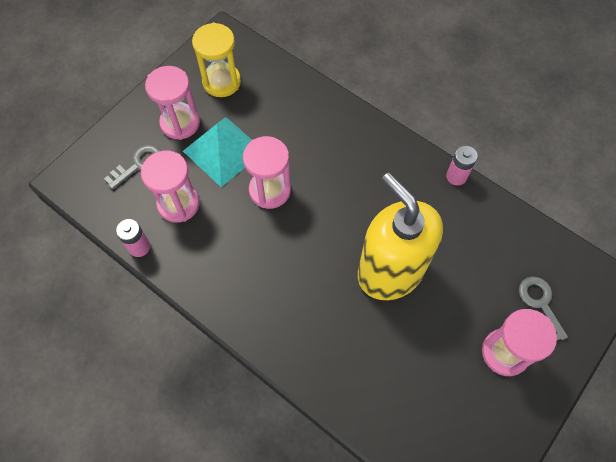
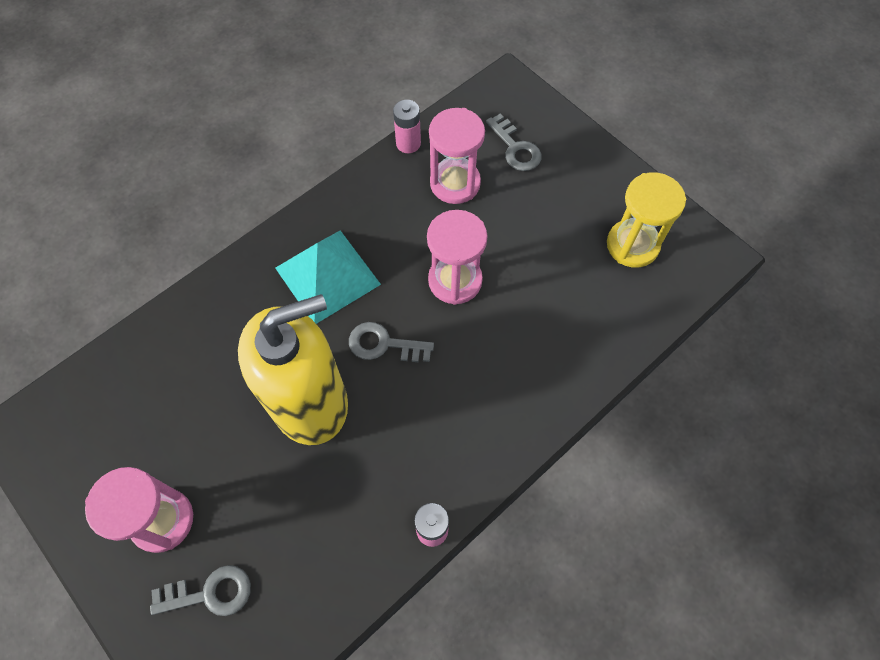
camera: 100 degrees right, 0 degrees up
pink hourglass [145,66,200,140] -> none
turquoise pyramid [183,117,252,187] -> turquoise pyramid moved to [275,230,381,324]
none -> grey key [349,322,434,362]

